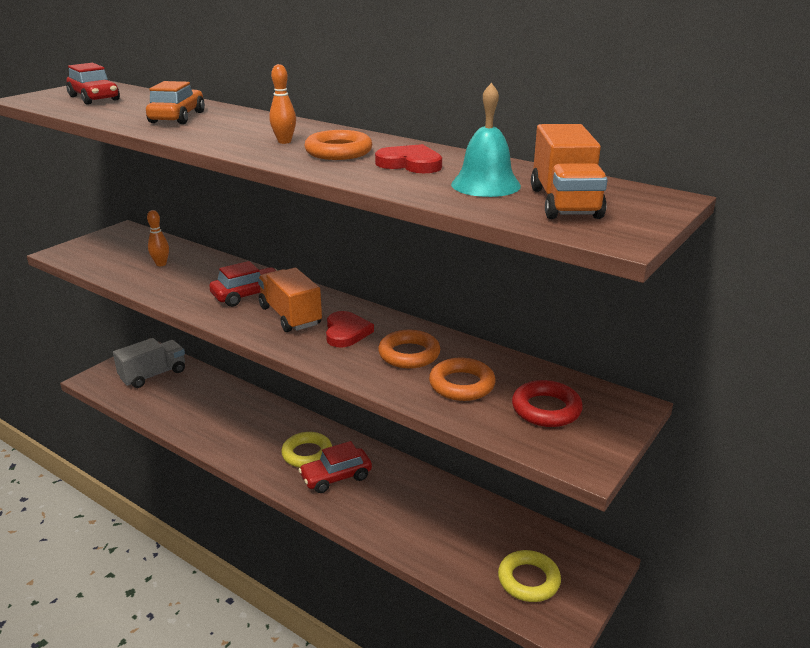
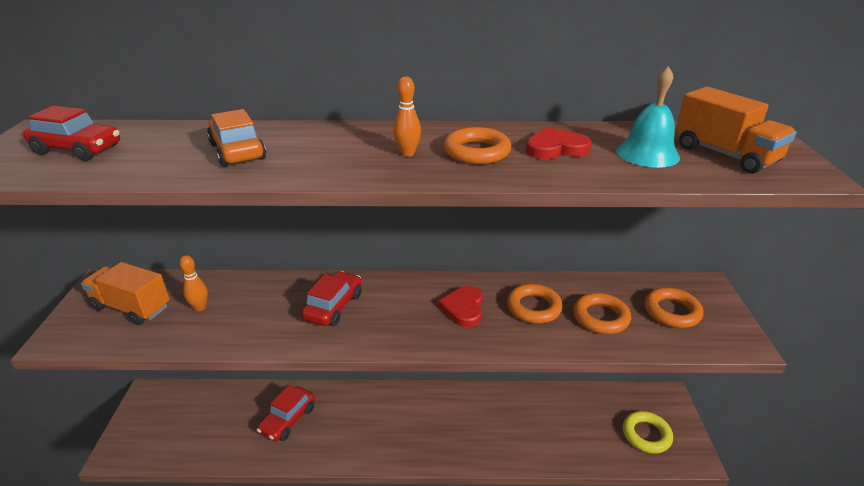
camera: 35 degrees left, 5 degrees up
grey truck [113,338,185,388] -> none
orange truck [258,268,322,332] -> orange truck moved to [81,262,170,325]
yellow ring [281,432,332,468] -> none
red car [298,441,372,493] -> red car moved to [256,385,315,442]
red heart [326,311,374,347] -> red heart turned 135 degrees counterclockwise [438,286,483,327]
red ring [512,380,583,427] -> orange ring [644,287,703,328]

